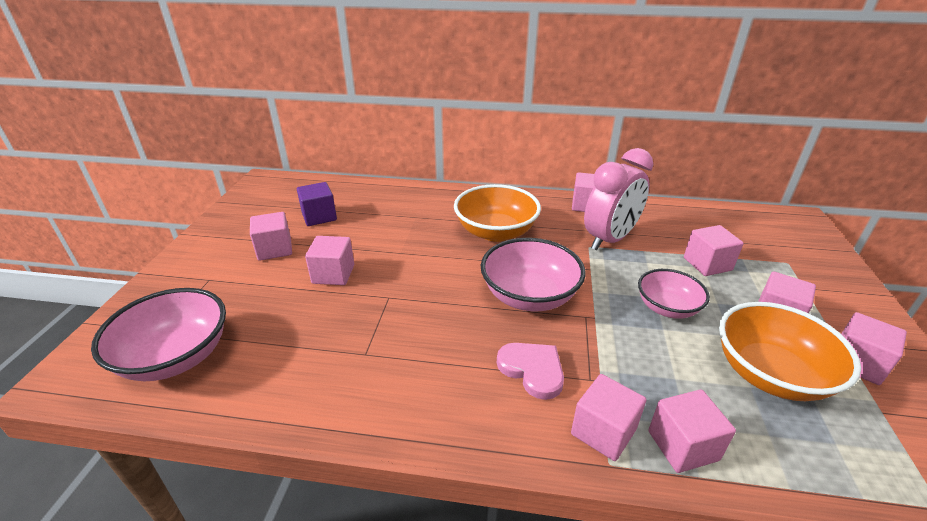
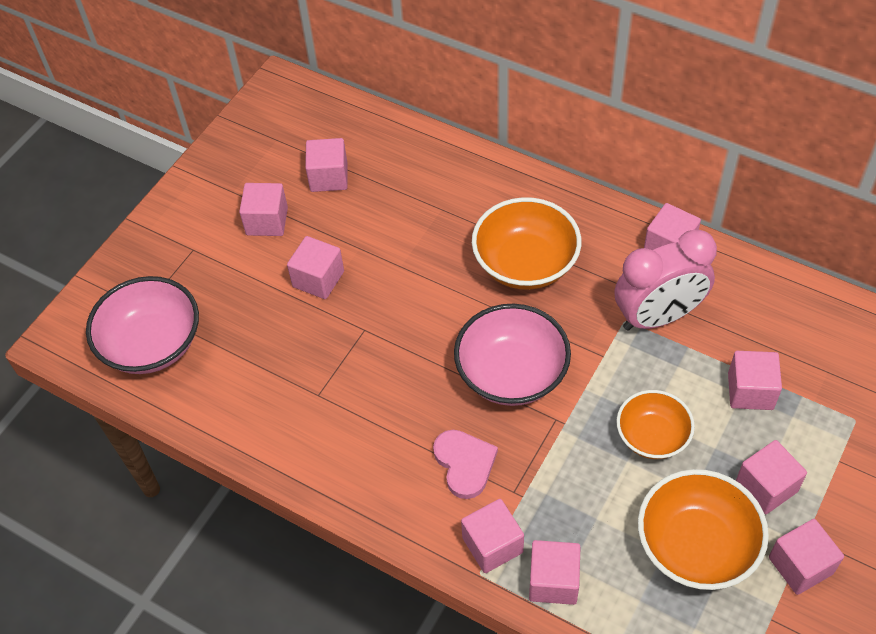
camera: 25 degrees right, 20 degrees up
purple cube [297,182,337,226] -> pink cube [305,138,348,192]
pink bowl [638,269,710,319] -> orange bowl [616,390,695,459]

